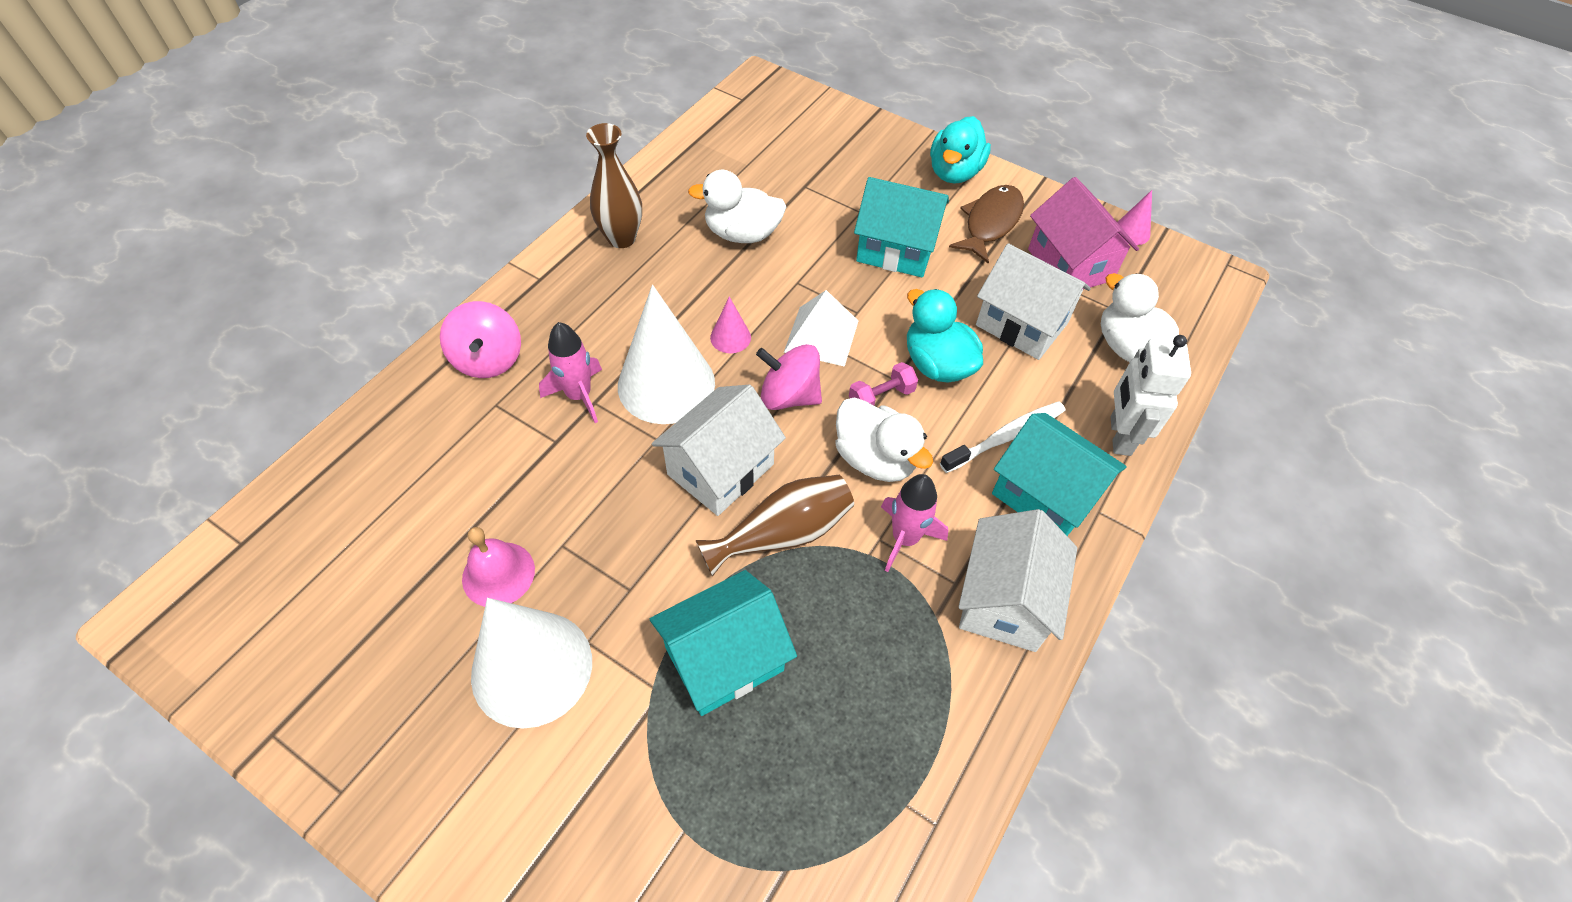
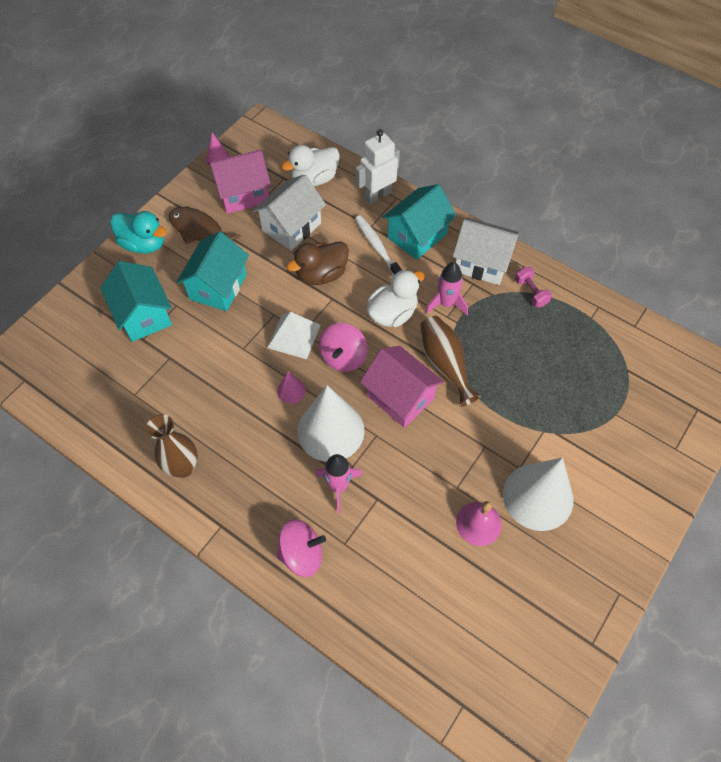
camera: 85 degrees left, 5 degrees up
turquoise house [650,570,797,716] -> turquoise house moved to [100,261,172,342]
white house [652,384,786,516] -> pink house [360,346,444,428]
white duck [688,170,786,243] -> none
pink dumbbell [849,362,918,405] -> pink dumbbell moved to [515,267,552,307]
turquoise duck [907,289,983,383] -> brown duck [286,242,349,285]
white robot [1111,335,1191,456] -> white robot turned 135 degrees clockwise [356,129,400,204]

